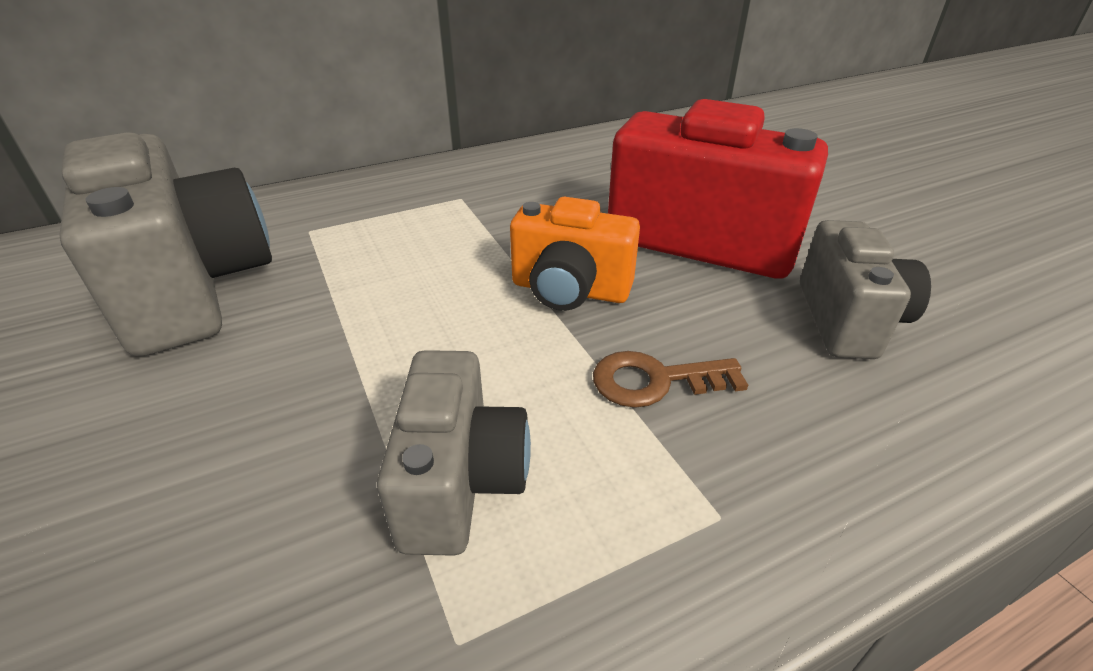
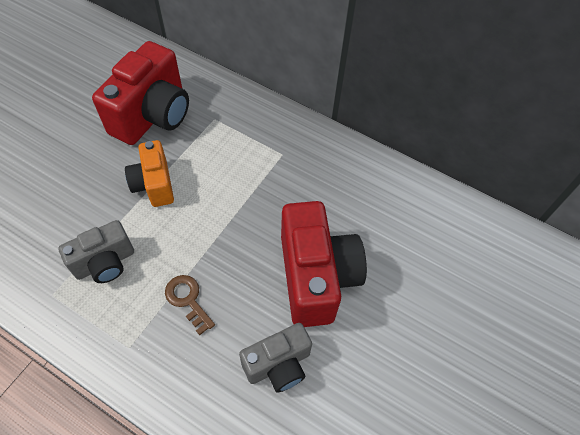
camera: 55 degrees right, 20 degrees up
grey camera [59,132,272,356] -> red camera [92,41,189,145]
orange camera [510,197,640,311] -> orange camera moved to [125,140,174,207]

